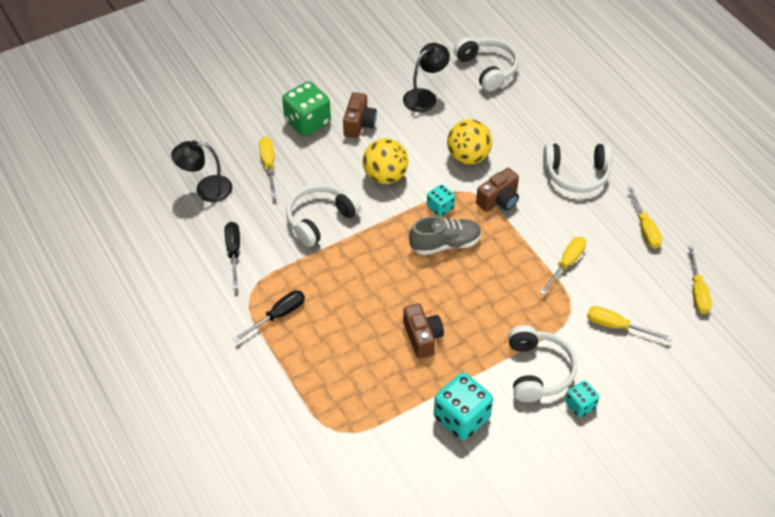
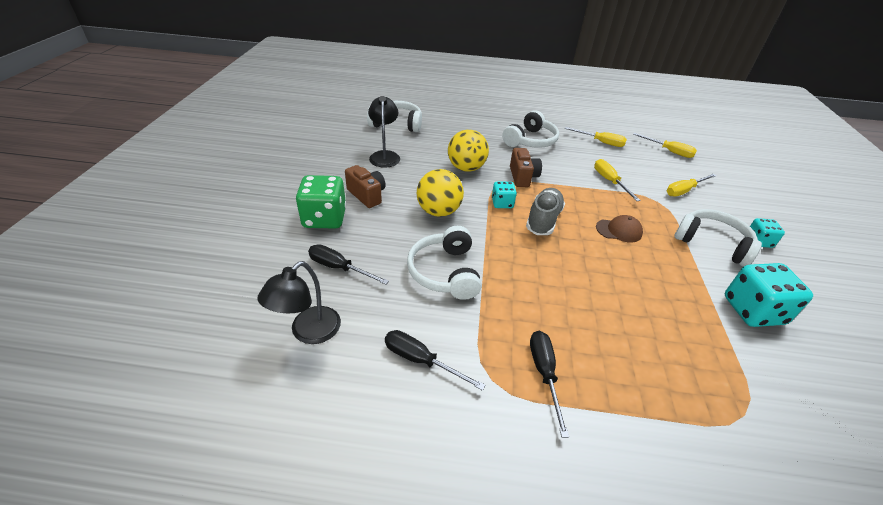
camera: 55 degrees left, 10 degrees down
yellow screwdriver [259,137,276,196] -> black screwdriver [308,244,389,285]
brown camera [403,304,444,358] -> none
none -> brown cap [596,215,643,243]

